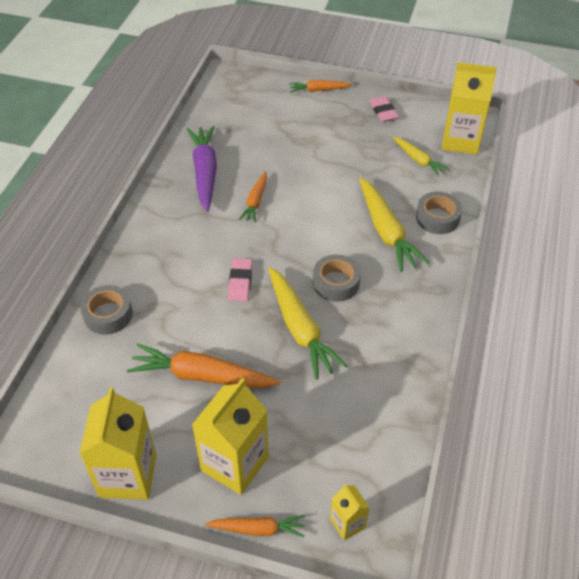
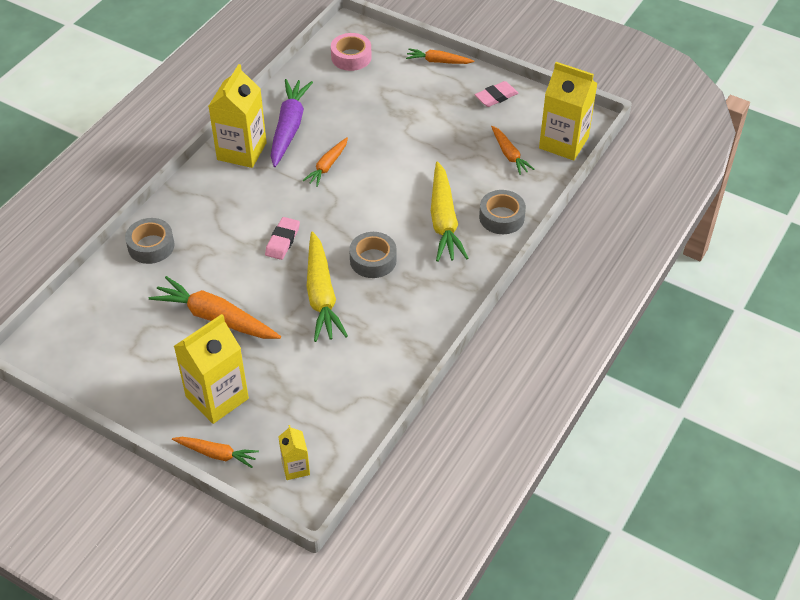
camera: 15 degrees right, 0 degrees up
yellow carton [79,387,156,500] -> yellow carton moved to [208,64,267,168]
pink eraser [369,96,399,122] -> pink eraser turned 60 degrees clockwise [475,81,518,107]
yellow carrot [393,137,449,176] -> orange carrot [491,126,534,175]
none -> pink tape [331,33,371,71]

